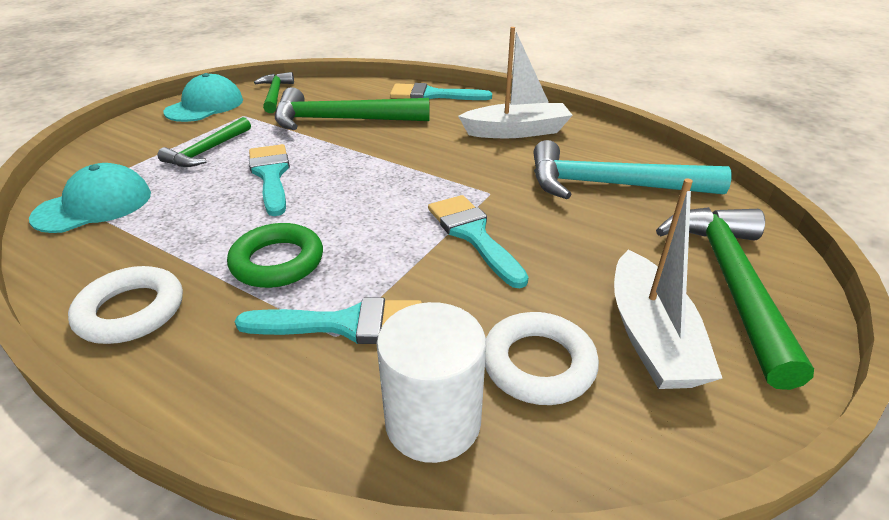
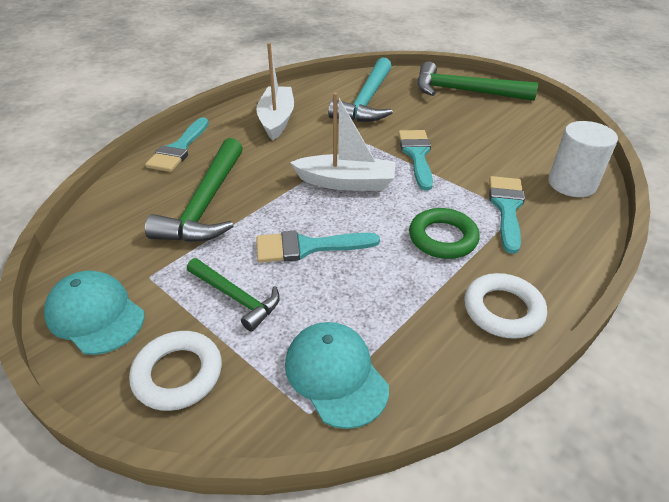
camera: 80 degrees left, 5 degrees up
green hammer [254,72,294,113] -> none
turquoise brush [428,195,529,288] -> turquoise brush turned 105 degrees clockwise [398,130,433,191]
white ring [485,312,599,405] -> white ring moved to [129,331,222,411]
white boat [614,179,722,389] -> white boat moved to [290,93,396,191]

